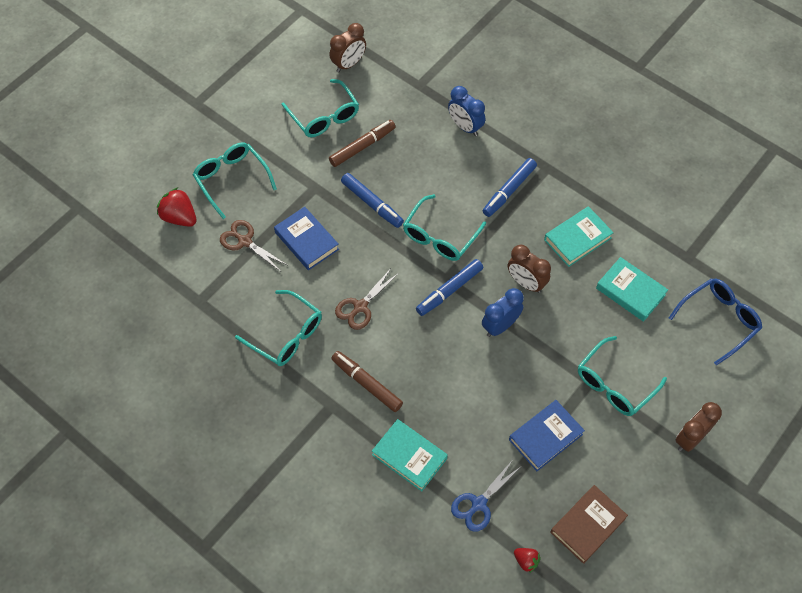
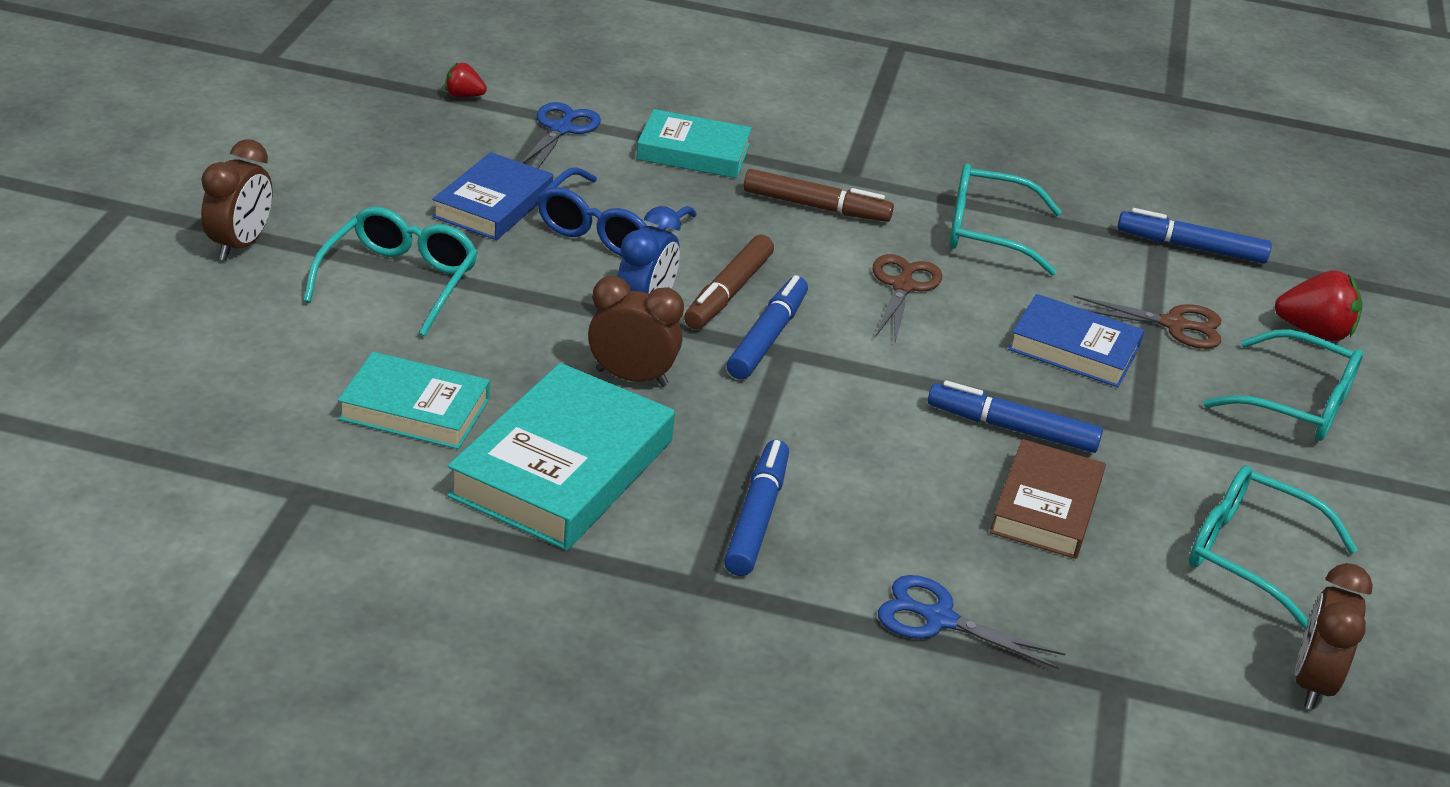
camera: 150 degrees right, 25 degrees down
brown marker [329,120,396,167] -> brown marker moved to [684,235,774,329]
turquoise glasses [403,194,486,261] -> none
blue clock [448,86,485,136] -> blue scissors [878,575,1065,669]
turquoise book [544,206,614,267] -> turquoise book [447,363,675,550], size x1.56
brown book [550,485,628,564] -> brown book moved to [989,439,1106,559]
blue glasses [669,279,762,366] -> blue glasses moved to [537,167,697,257]
none -> blue marker [1117,208,1272,264]

